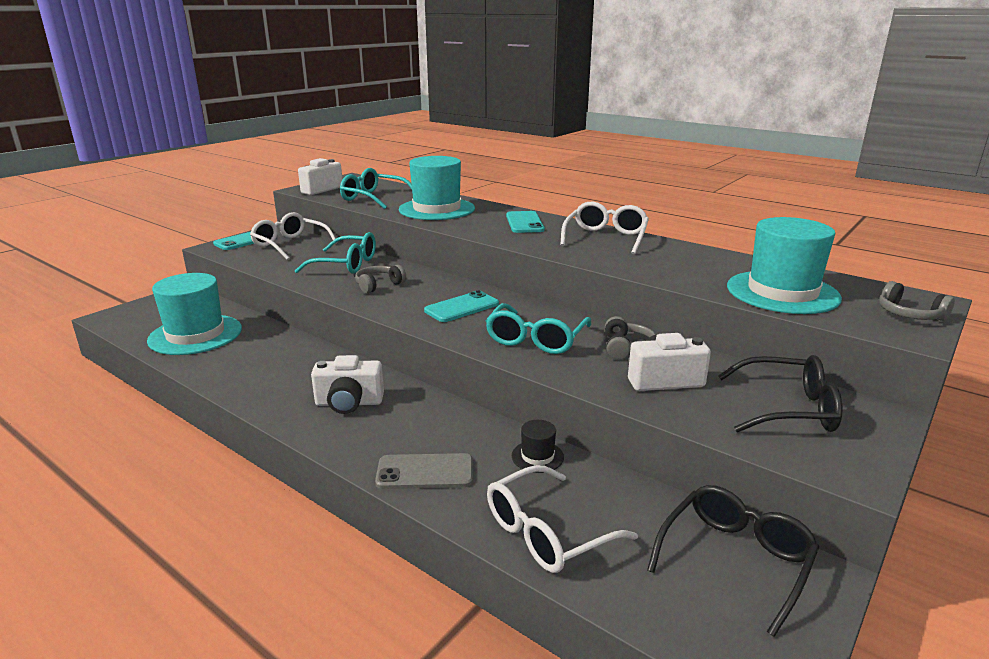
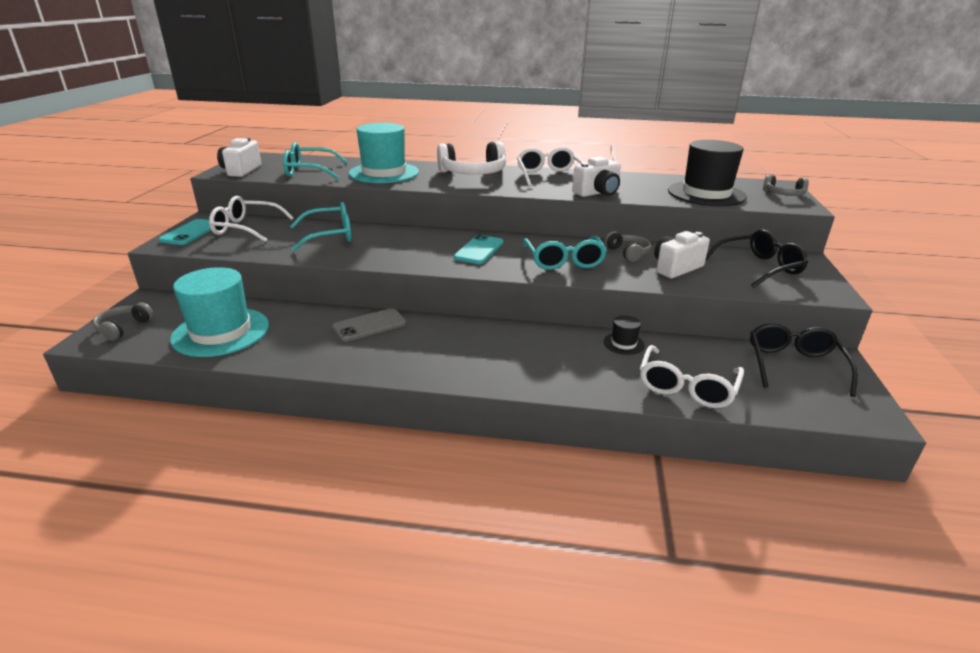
camera: 30 degrees left, 5 degrees up
white camera [311,355,384,414] -> white camera moved to [572,157,621,197]
grey headphones [355,265,406,294] -> grey headphones moved to [93,302,154,341]
grey phone [375,453,473,489] -> grey phone moved to [332,308,406,342]
turquoise phone [506,211,545,233] -> white headphones [437,141,506,175]
turquoise hat [727,217,842,314] -> black hat [668,140,747,206]

